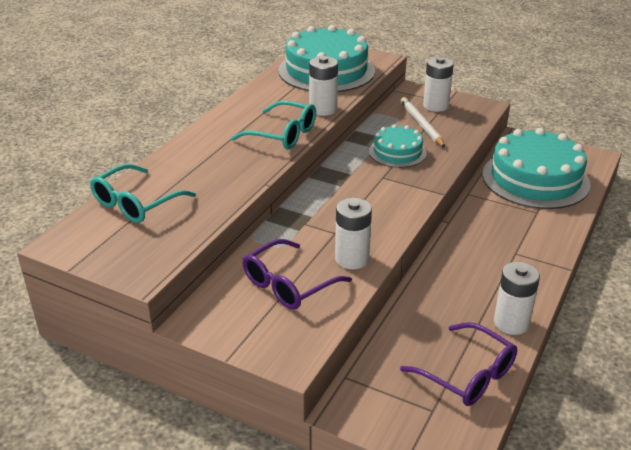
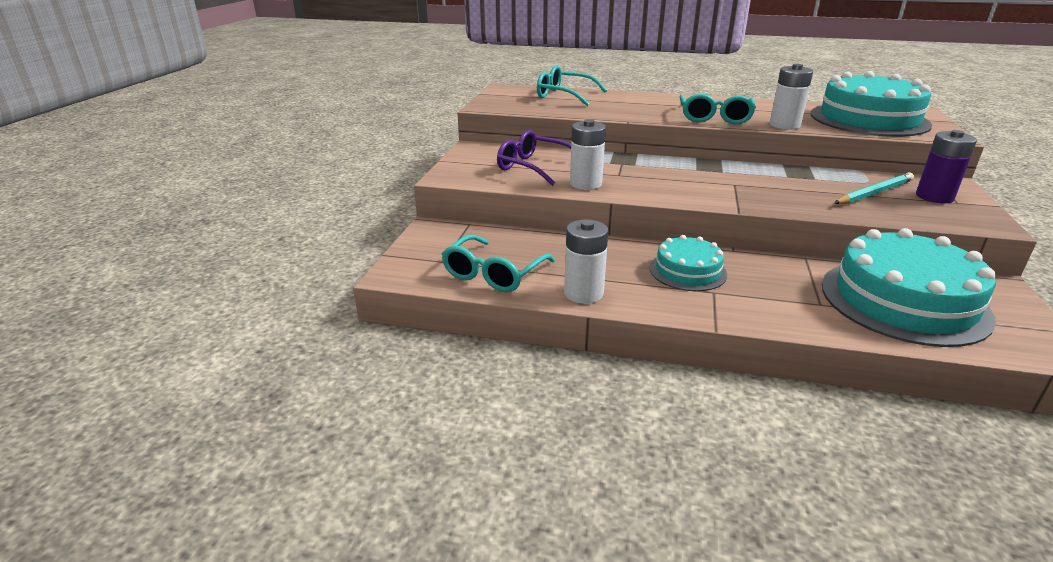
camera: 75 degrees right, 5 degrees down
turquoise cake [369,124,427,168] -> turquoise cake moved to [650,235,727,291]
white pencil [400,97,445,147] -> turquoise pencil [834,172,914,204]
purple glasses [400,322,517,406] -> turquoise glasses [442,235,555,292]
white battery [423,57,454,112] -> purple battery [916,130,977,203]

